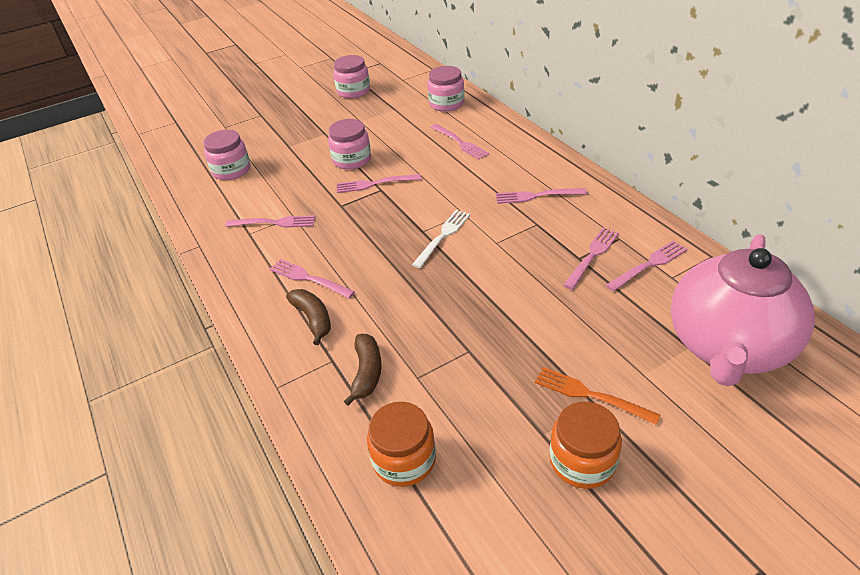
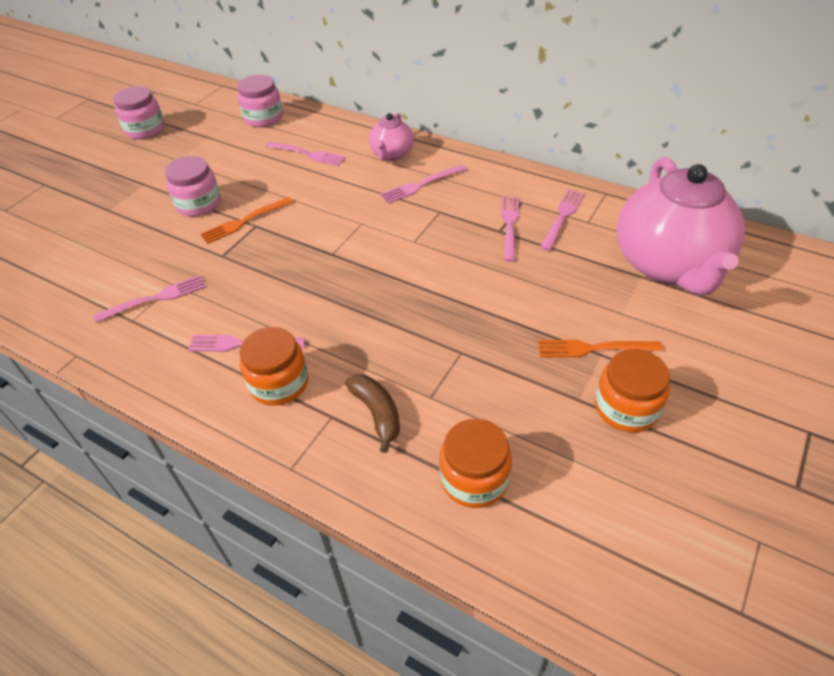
camera: 30 degrees left, 5 degrees up
pink jar [203,130,251,180] -> none
brown banana [286,289,331,345] -> orange jar [240,327,308,406]
pink fork [337,174,421,193] -> orange fork [200,197,293,244]
white fork [412,210,470,268] -> none
none -> pink teapot [369,113,414,161]

